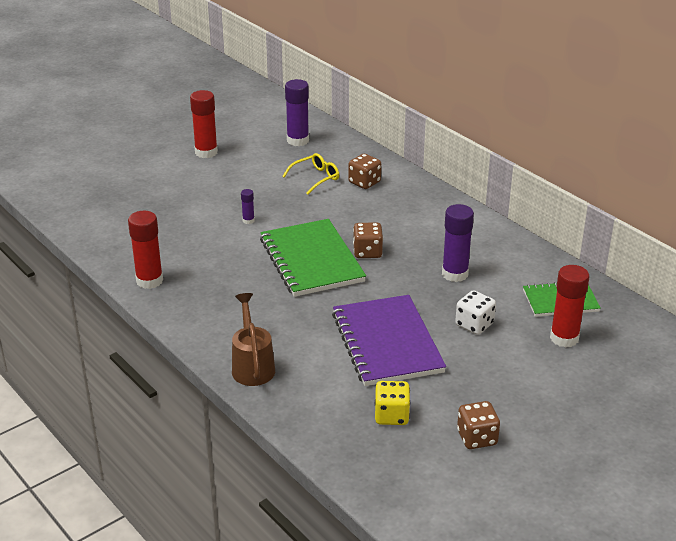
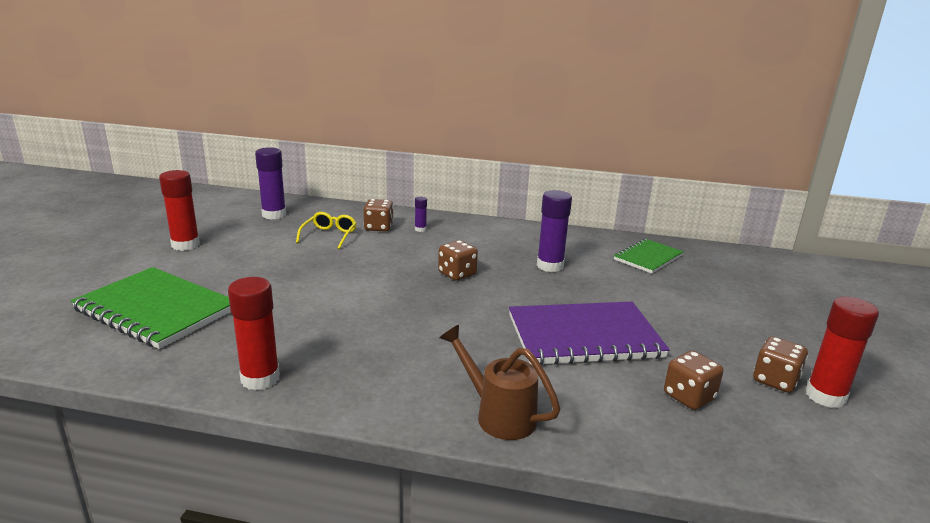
camera: 40 degrees left, 10 degrees down
purple glue stick [241,189,255,224] -> purple glue stick moved to [415,197,427,232]
green notebook [260,219,366,297] -> green notebook moved to [71,267,231,349]
purple notebook [332,295,446,386] -> purple notebook turned 45 degrees counterclockwise [509,302,670,365]
yellow dice [375,381,410,425] -> brown dice [664,351,724,410]
white dice [455,290,496,335] -> none
red glue stick [550,265,590,348] -> red glue stick moved to [806,297,879,408]

